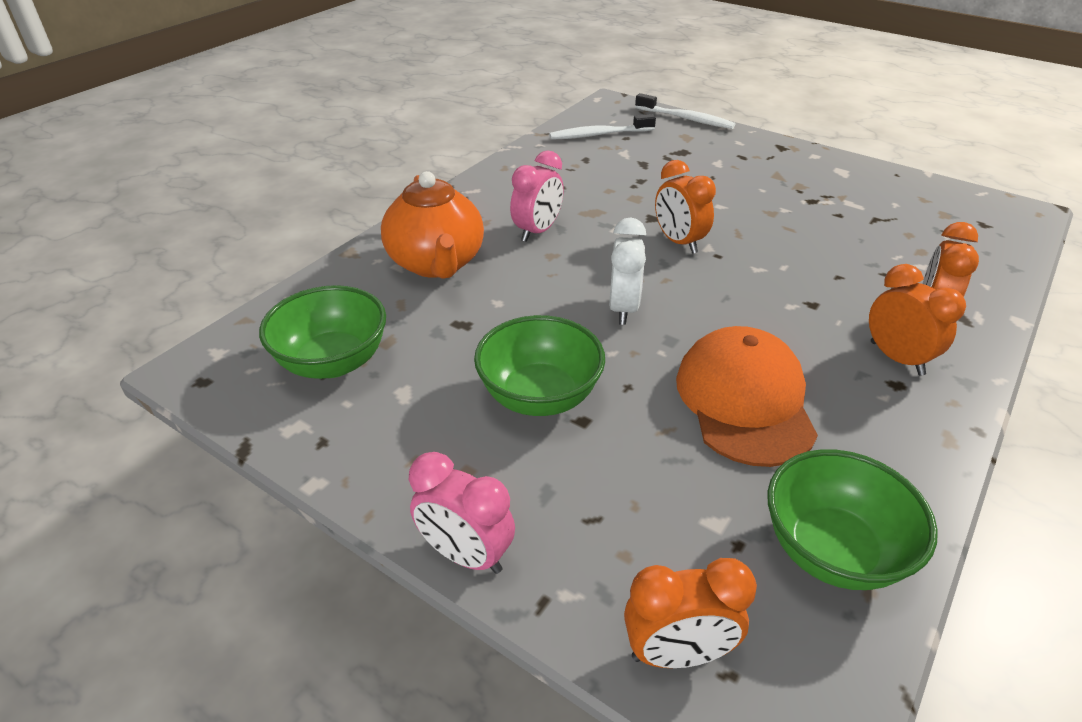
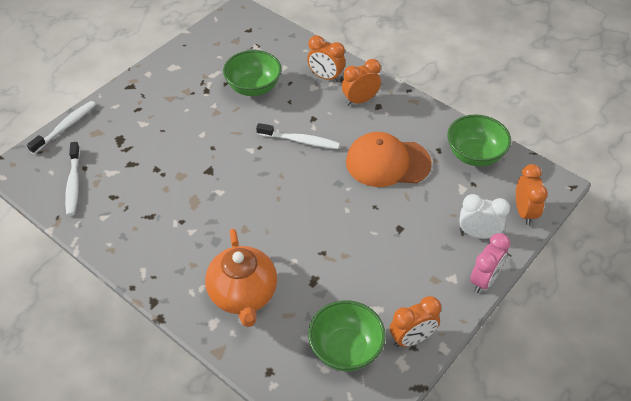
camera: 85 degrees left, 10 degrees up
orange teapot [381,171,484,279] -> orange teapot turned 90 degrees clockwise [205,228,277,327]
green bowl [474,315,605,416] -> green bowl moved to [223,50,282,96]
pink clock [510,151,564,242] -> none
white clock [609,218,646,325] -> white clock moved to [459,194,510,239]
orange clock [655,160,716,254] -> orange clock moved to [390,296,441,347]
none -> white toothbrush [256,123,340,149]

